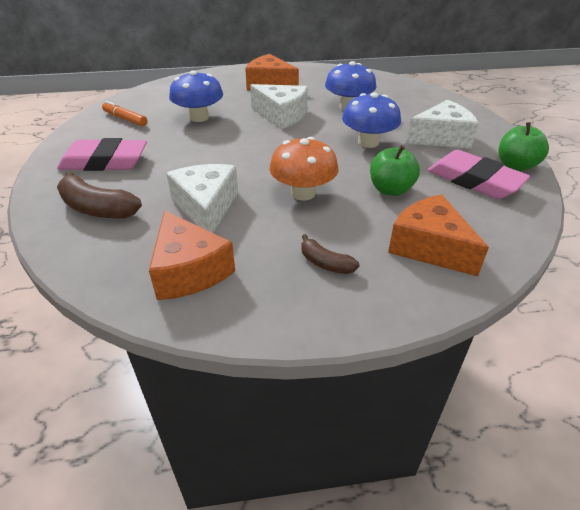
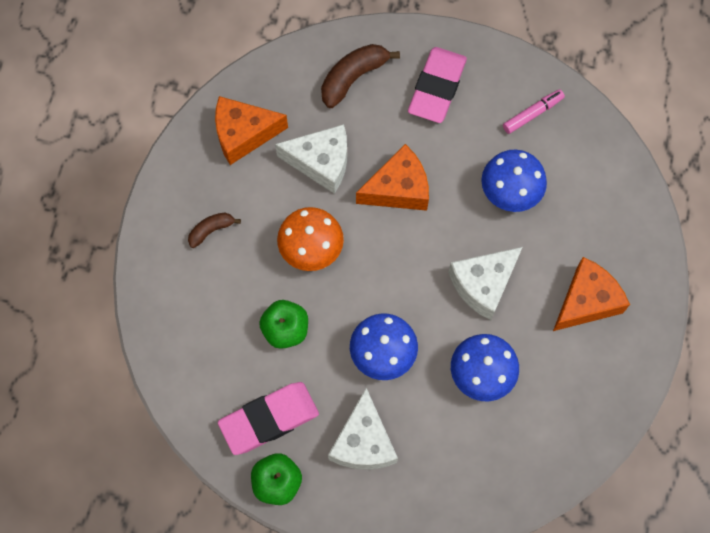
camera: 110 degrees right, 30 degrees up
orange marker [102,101,147,127] -> pink marker [503,89,565,134]
orange cheese [388,194,489,276] -> orange cheese moved to [356,144,429,211]

